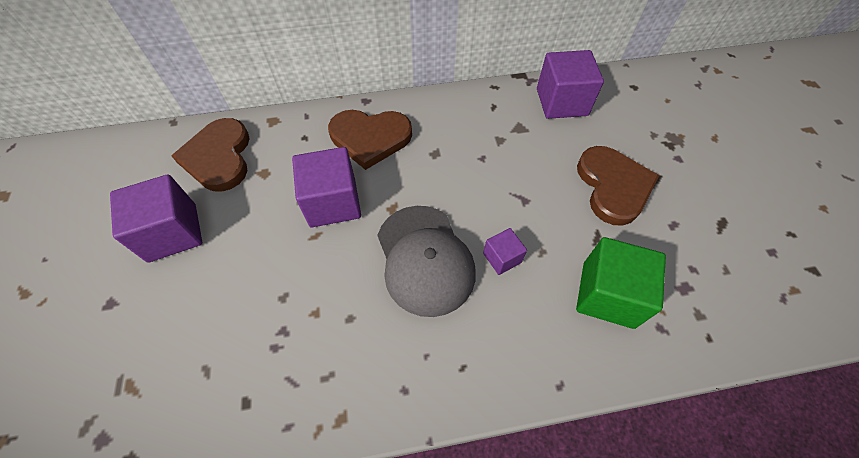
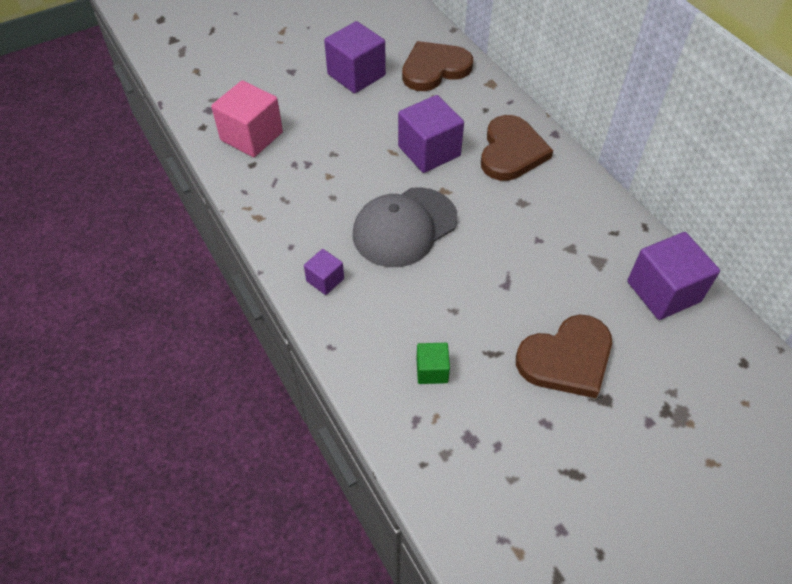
camera: 70 degrees right, 5 degrees down
brown heart [328,110,412,170] -> brown heart turned 150 degrees counterclockwise [481,115,553,181]
purple cube [483,228,527,275] -> purple cube moved to [304,249,344,295]
green cube [576,237,666,329] -> green cube [416,343,450,384], size x0.52
none -> pink cube [211,80,283,157]

